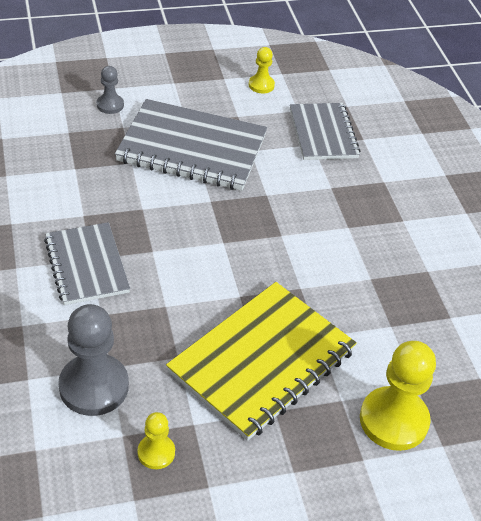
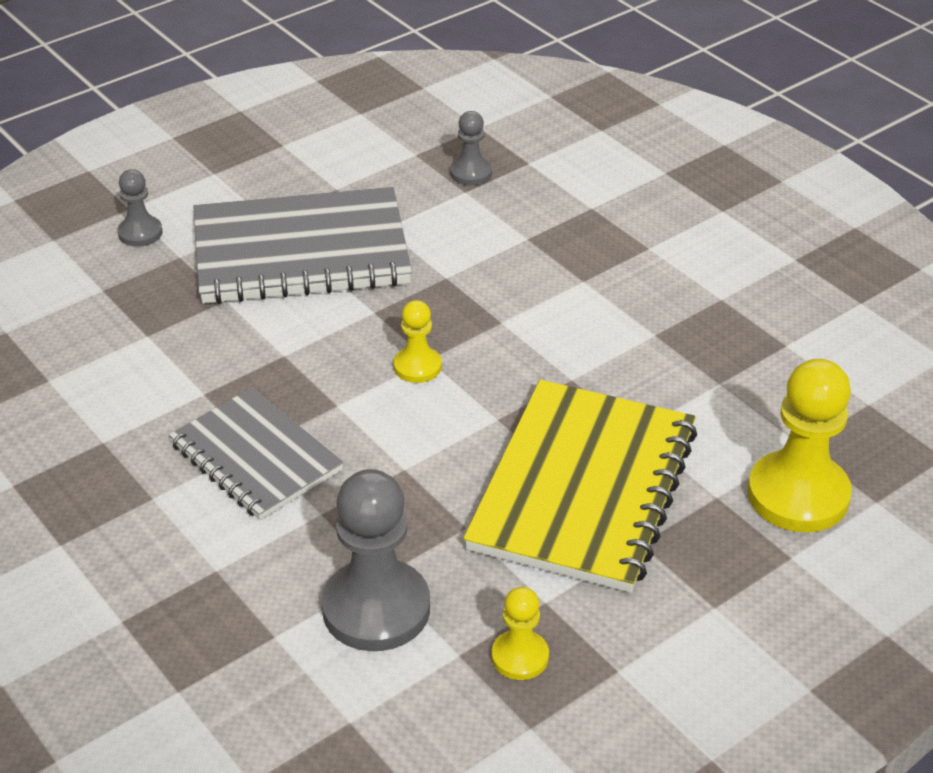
camera: 20 degrees left, 5 degrees down
yellow pawn [249,47,275,93] -> yellow pawn moved to [394,300,442,383]
grey notebook [290,103,360,160] -> grey pawn [450,111,492,185]

